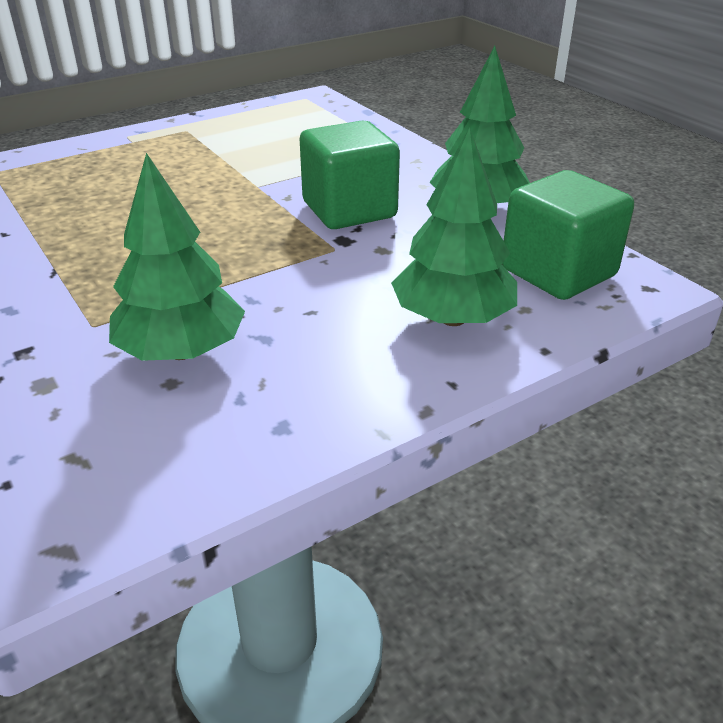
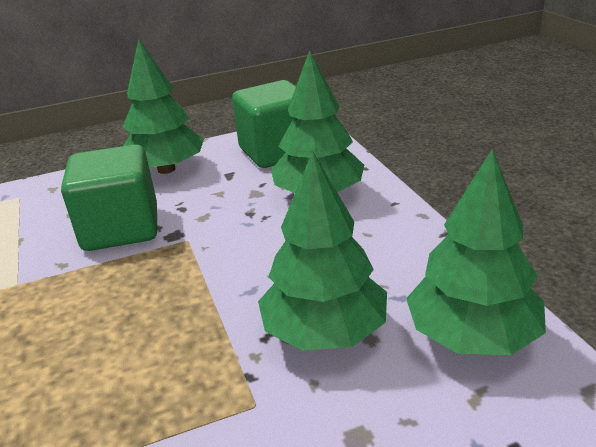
camera: 75 degrees left, 5 degrees down
none -> green tree [406,148,546,355]

